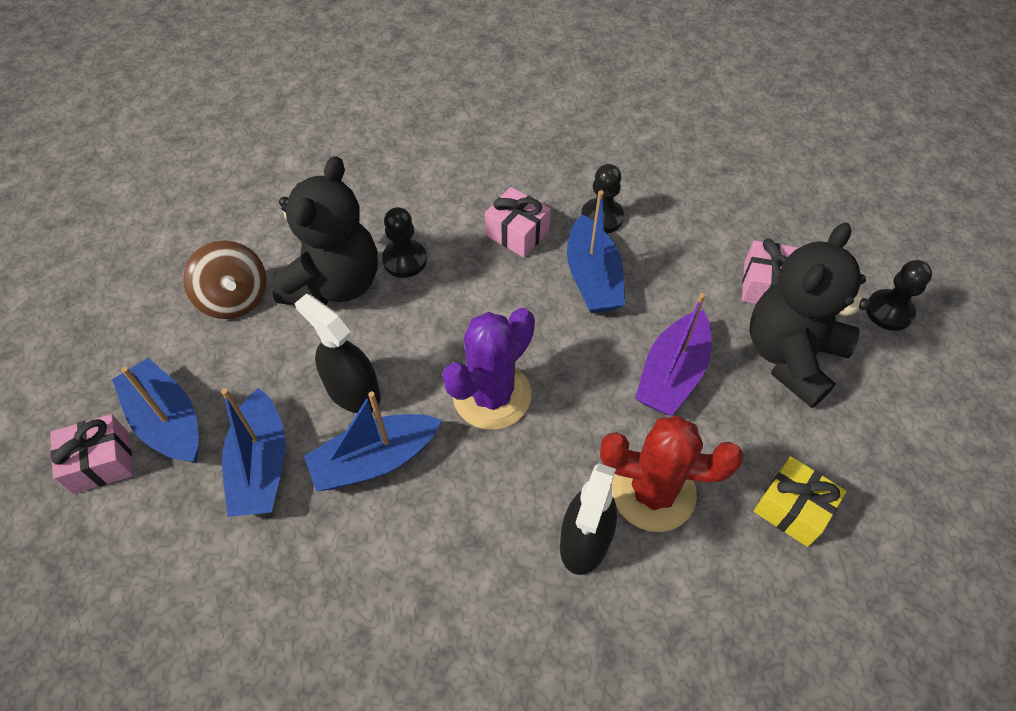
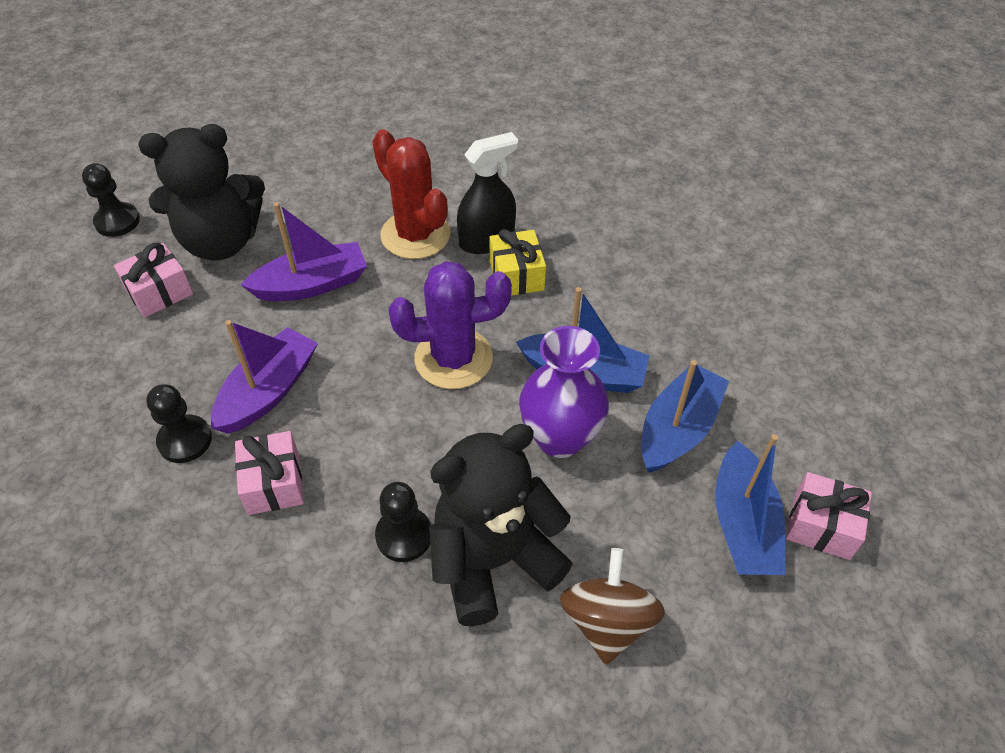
camera: 140 degrees left, 5 degrees down
black spray bottle [294,294,381,413] -> purple vase [519,326,609,458]
blue boat [567,190,625,313] -> purple boat [211,320,318,434]
yellow gift [754,456,847,547] -> yellow gift moved to [489,229,546,296]

